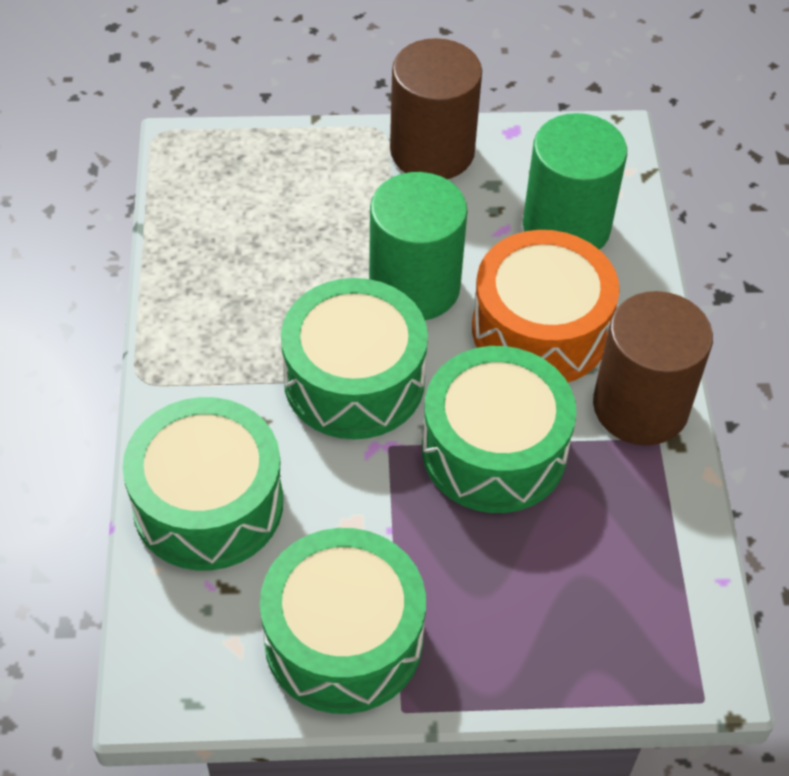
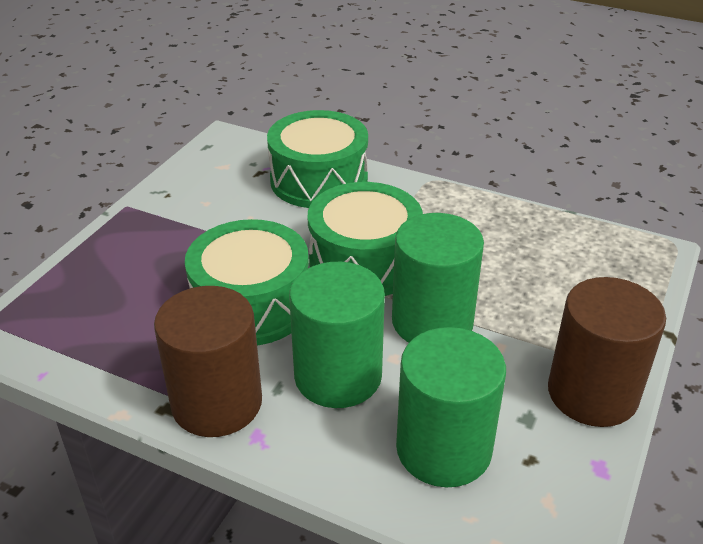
camera: 120 degrees right, 15 degrees down
green drum [260,528,426,714] -> none
orange drum [472,230,619,382] -> green cylinder [289,262,385,408]

